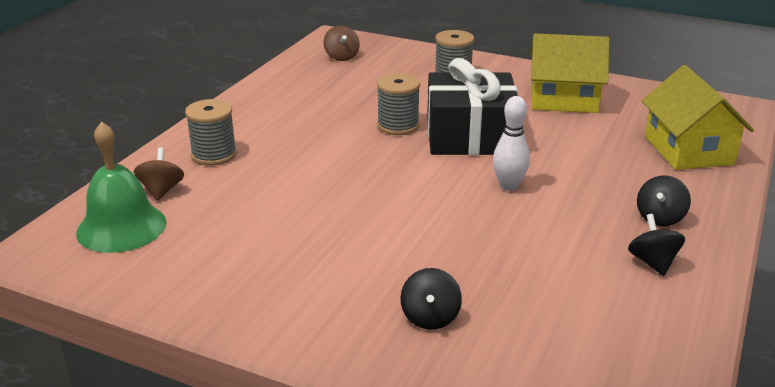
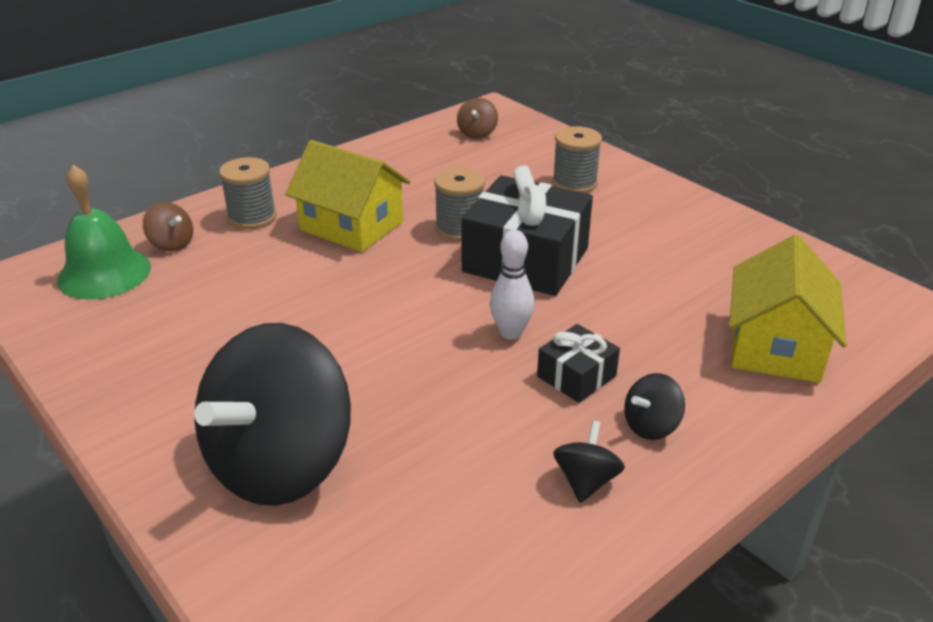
camera: 25 degrees right, 5 degrees up
brown spinning top [134,147,184,201] -> brown spinning top turned 105 degrees clockwise [143,202,193,251]
black spinning top [400,268,462,330] -> black spinning top [194,323,351,506], size x2.49
yellow house [530,34,609,113] -> yellow house moved to [285,140,410,252]
none -> black gift [537,324,620,403]

